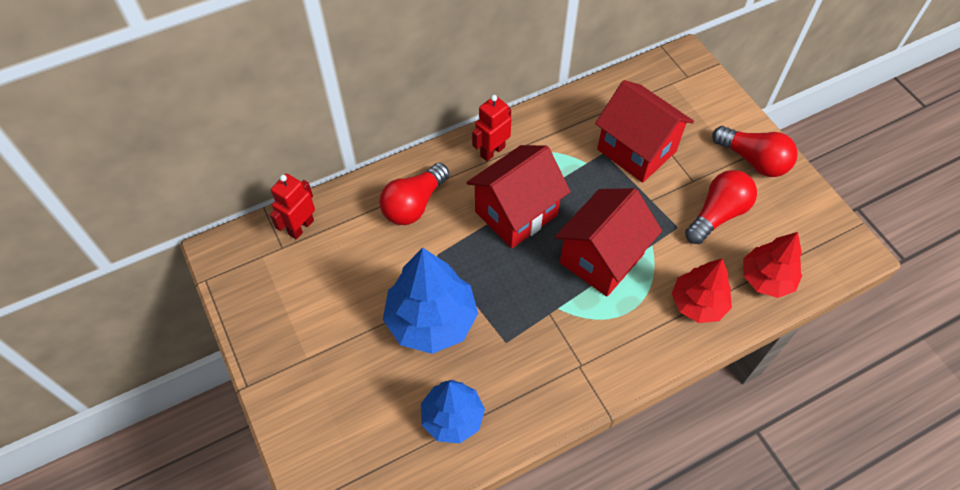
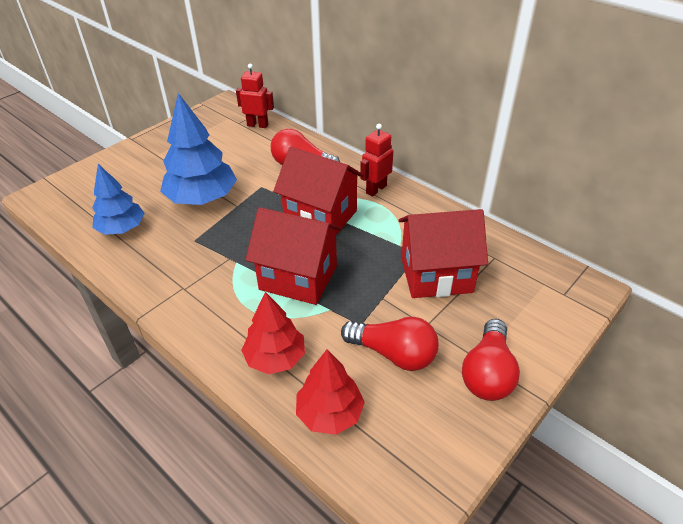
camera: 70 degrees right, 15 degrees down
red robot [472,95,511,161] -> red robot turned 75 degrees counterclockwise [360,124,393,196]
red house [595,80,694,183] -> red house turned 60 degrees clockwise [399,209,488,298]

